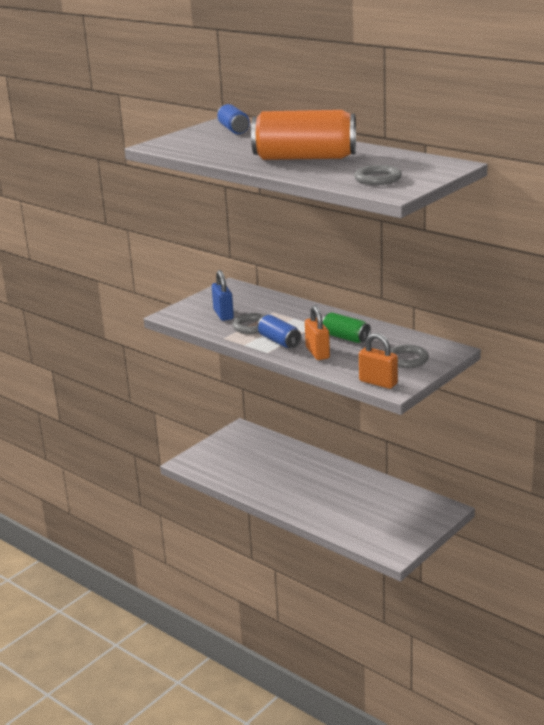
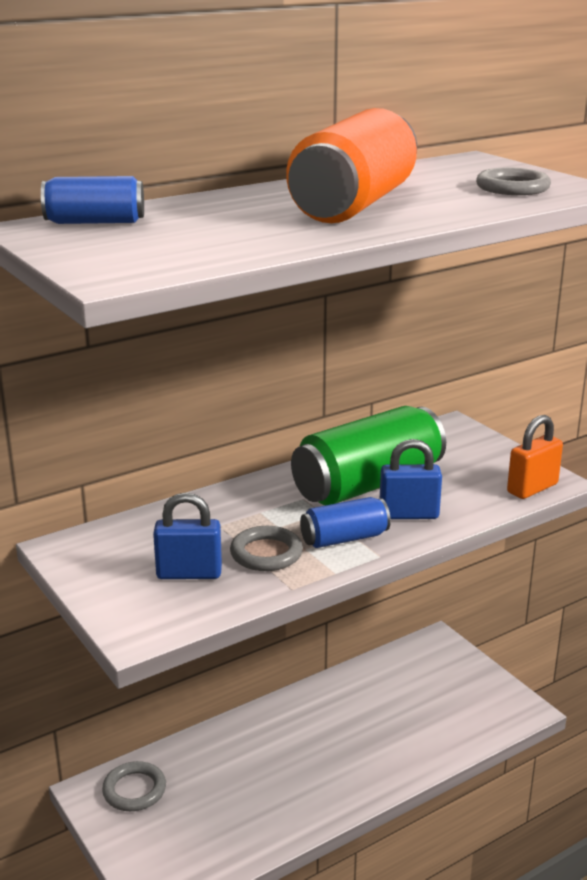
camera: 75 degrees left, 0 degrees up
orange padlock [305,305,330,360] -> blue padlock [380,439,442,519]
green can [322,312,371,343] -> green can [291,406,446,505], size x1.95
grey ring [391,345,429,368] -> grey ring moved to [102,761,166,811]

